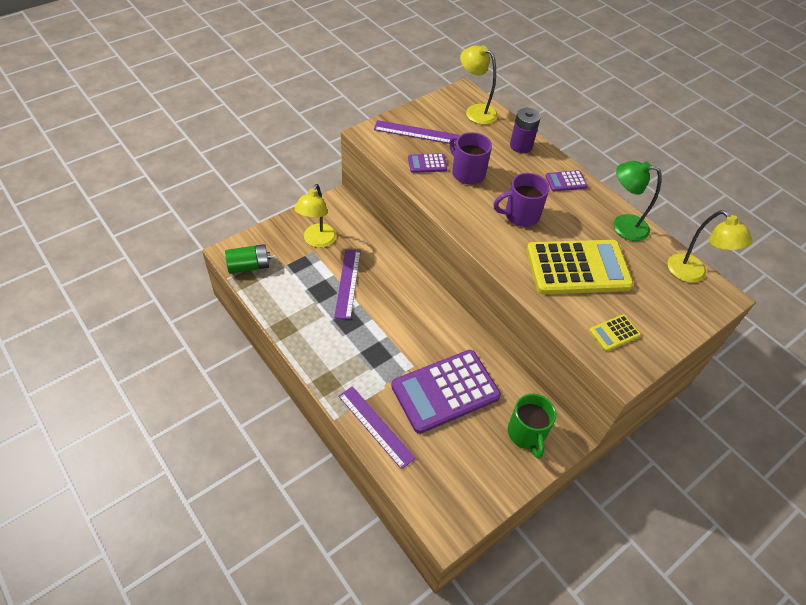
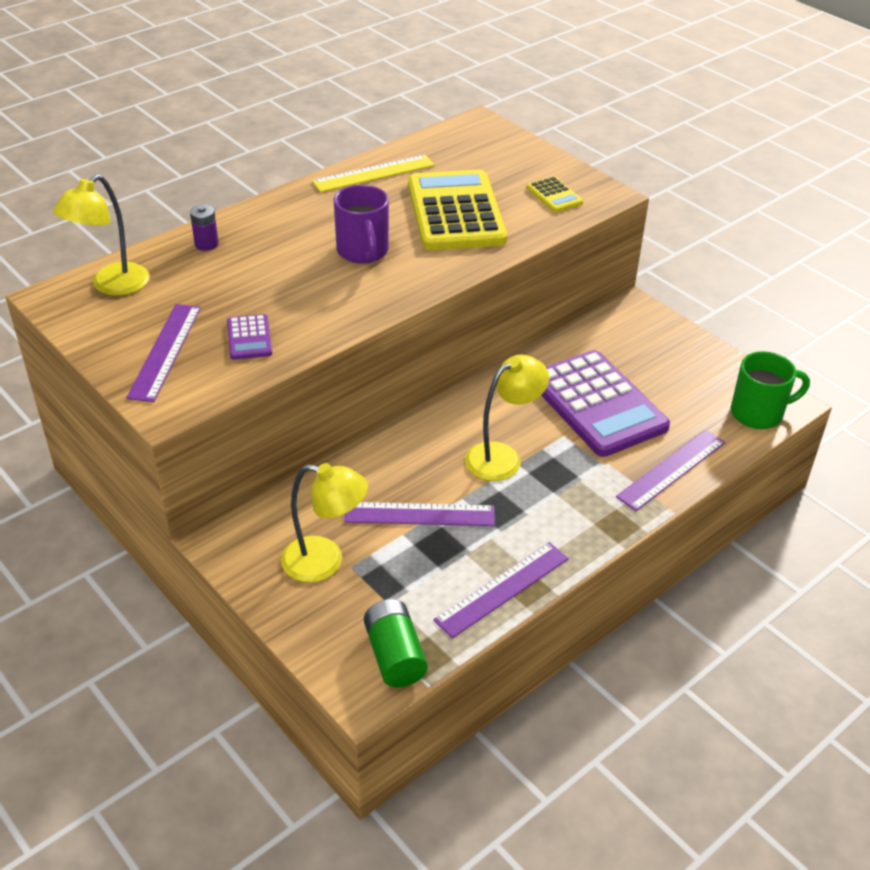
camera: 90 degrees left, 10 degrees down
purple mug [449,132,492,184] -> none
green mug [508,394,556,459] -> green mug moved to [731,351,810,429]
purple battery [510,108,541,153] -> purple battery [190,204,219,251], size x0.64
purple calculator [546,170,588,192] -> none
green lamp [614,161,662,241] -> yellow ruler [312,154,435,192]
yellow lamp [667,210,752,283] -> yellow lamp moved to [465,355,549,481]
none -> purple ruler [433,542,569,638]

